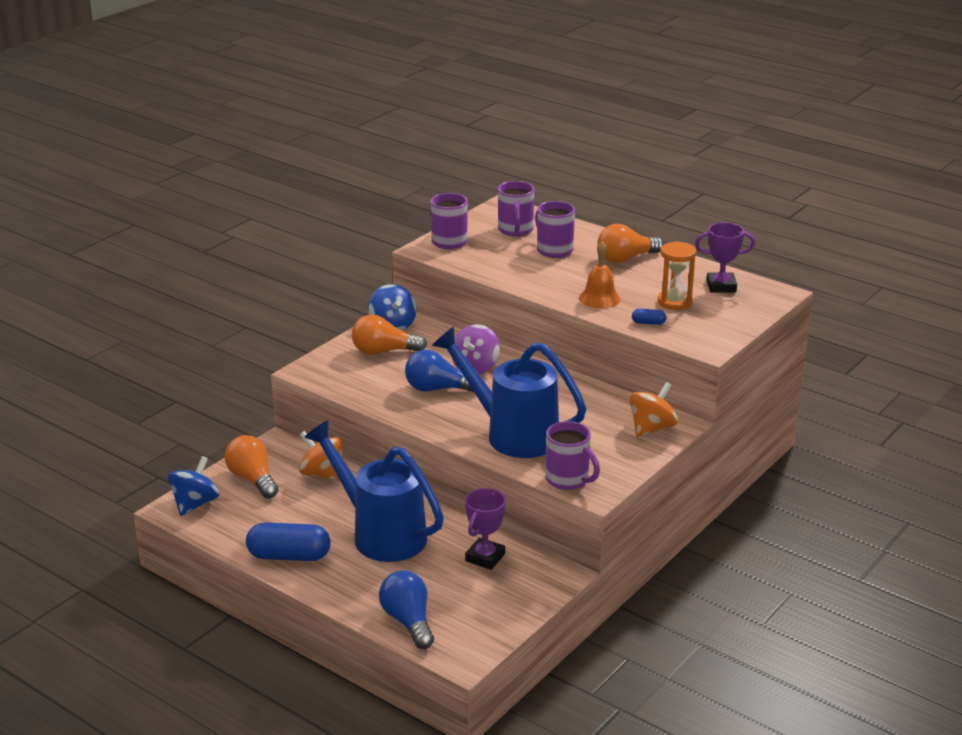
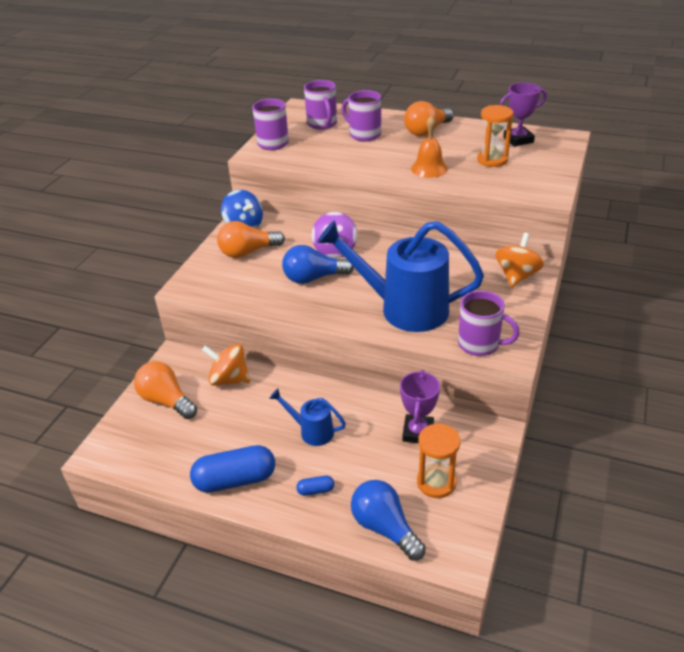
camera: 15 degrees left, 10 degrees up
blue spinning top [167,456,219,516] -> none
blue watering can [304,420,444,562] -> blue watering can [269,389,346,446], size x0.47
blue capsule [632,309,666,325] -> blue capsule moved to [296,476,334,496]
none -> orange hourglass [417,423,460,498]

